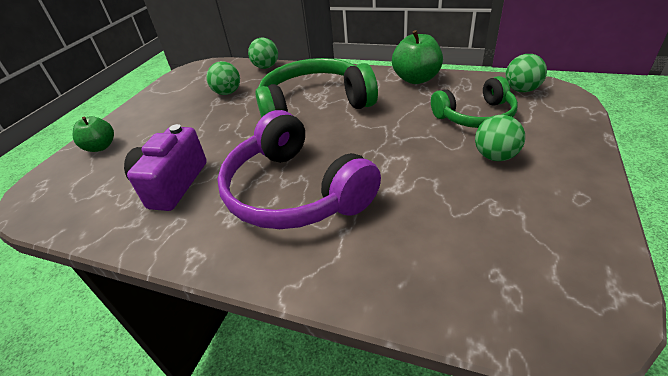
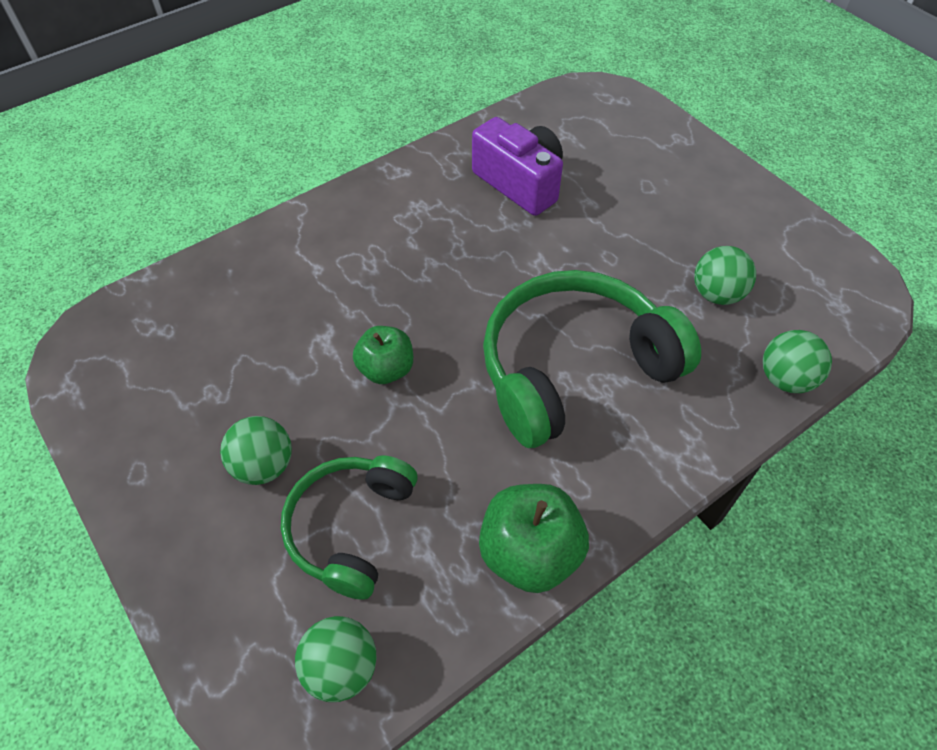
camera: 120 degrees right, 15 degrees up
green apple [73,116,114,152] -> green apple moved to [353,326,413,384]
purple headphones [217,110,381,229] -> none
green headphones [255,58,378,118] -> green headphones turned 135 degrees counterclockwise [483,270,701,448]

